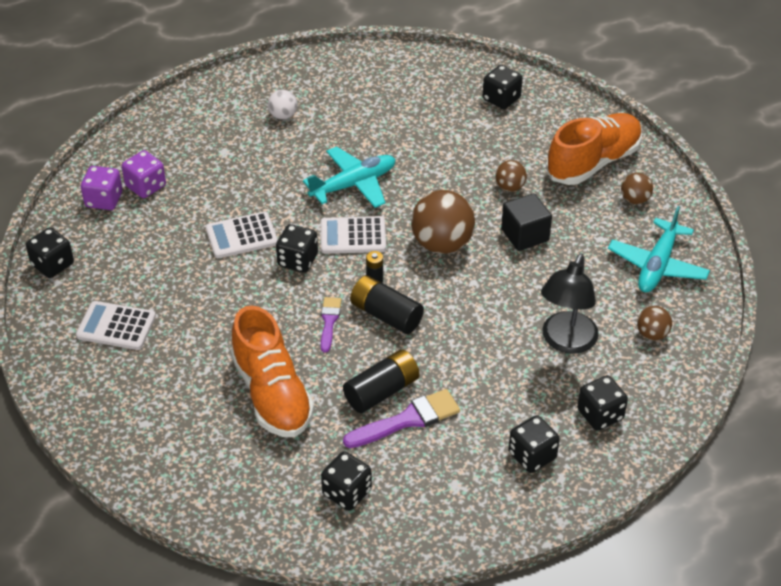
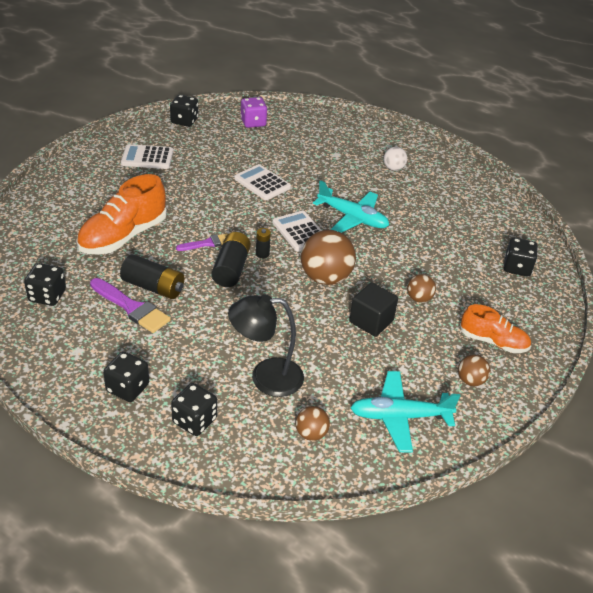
camera: 60 degrees right, 5 degrees down
white calculator [76,301,156,350] -> white calculator turned 75 degrees counterclockwise [121,144,173,169]
purple dice [122,150,166,198] -> none
black dice [276,224,318,273] -> none
orange shoe [546,113,642,185] -> orange shoe [460,304,531,353], size x0.61

